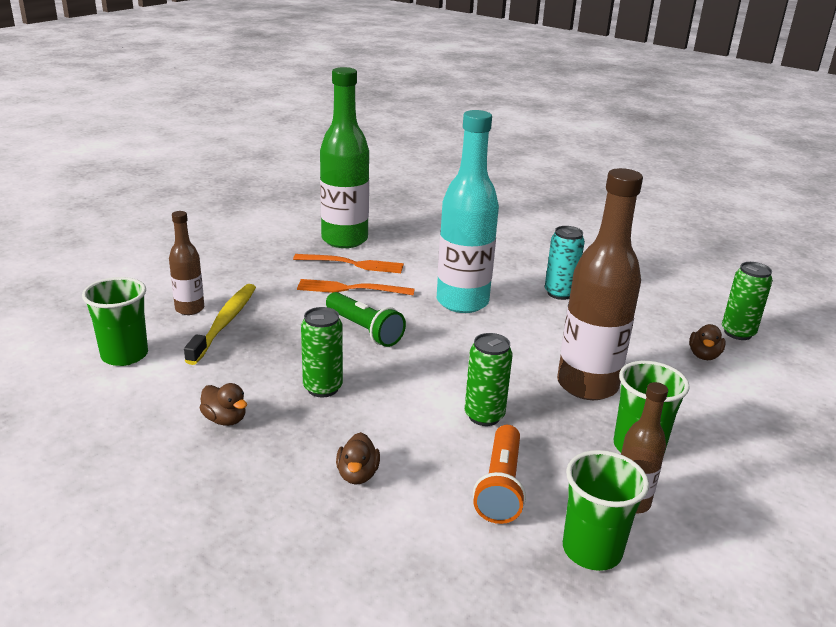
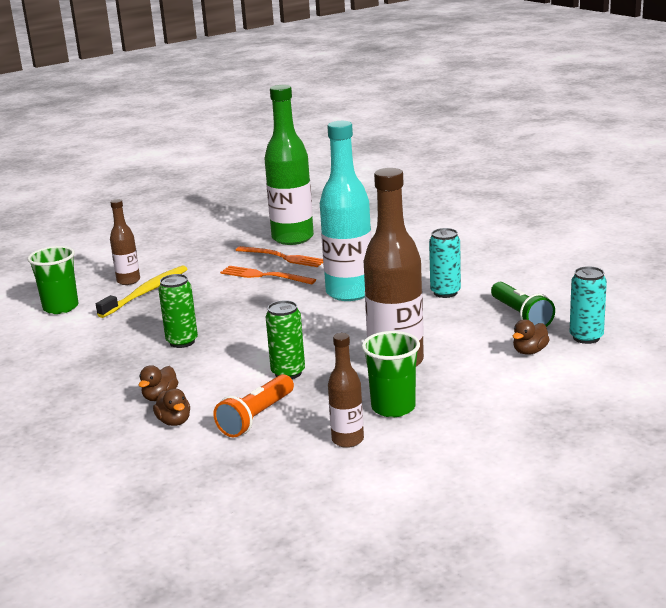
camera: 25 degrees right, 5 degrees down
brown duck [200,383,247,426] -> brown duck moved to [153,388,190,426]
green flashlight [326,292,406,347] -> green flashlight moved to [491,282,555,327]
green cup [563,450,649,571] -> none
green can [722,262,773,340] -> turquoise can [570,266,607,344]

